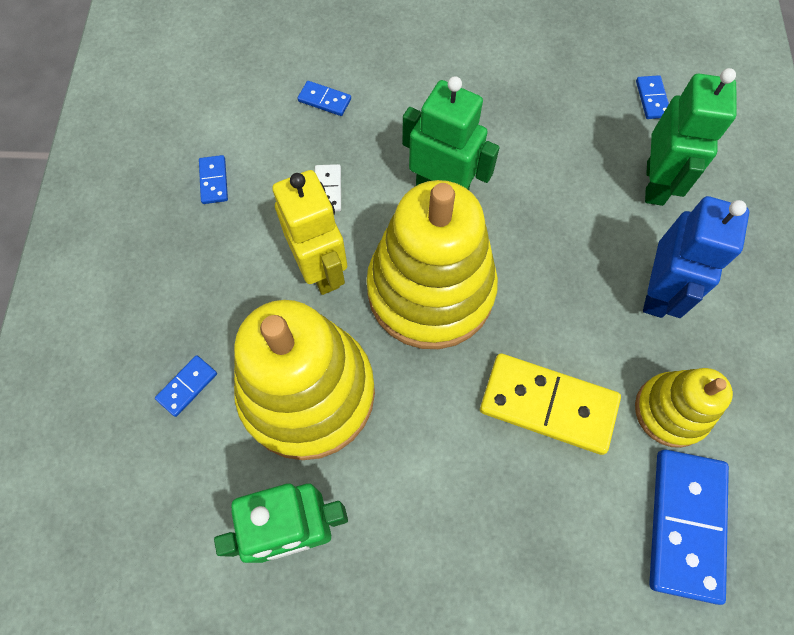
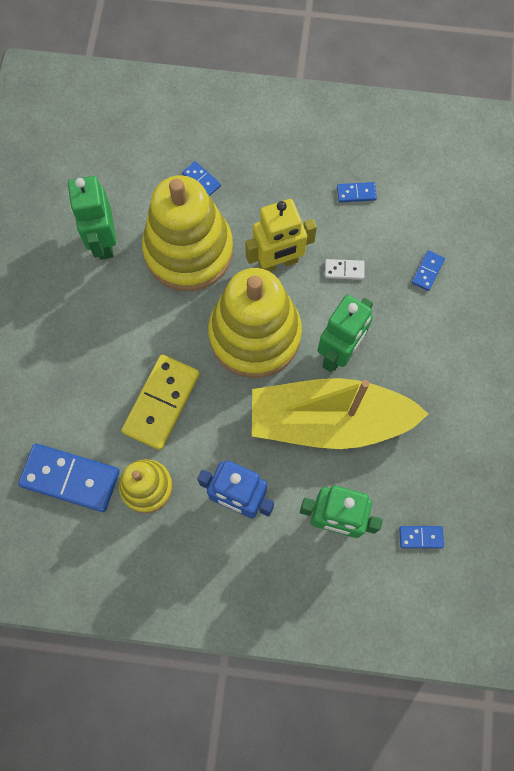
camera: 95 degrees right, 5 degrees up
none -> yellow boat [252,378,429,449]

